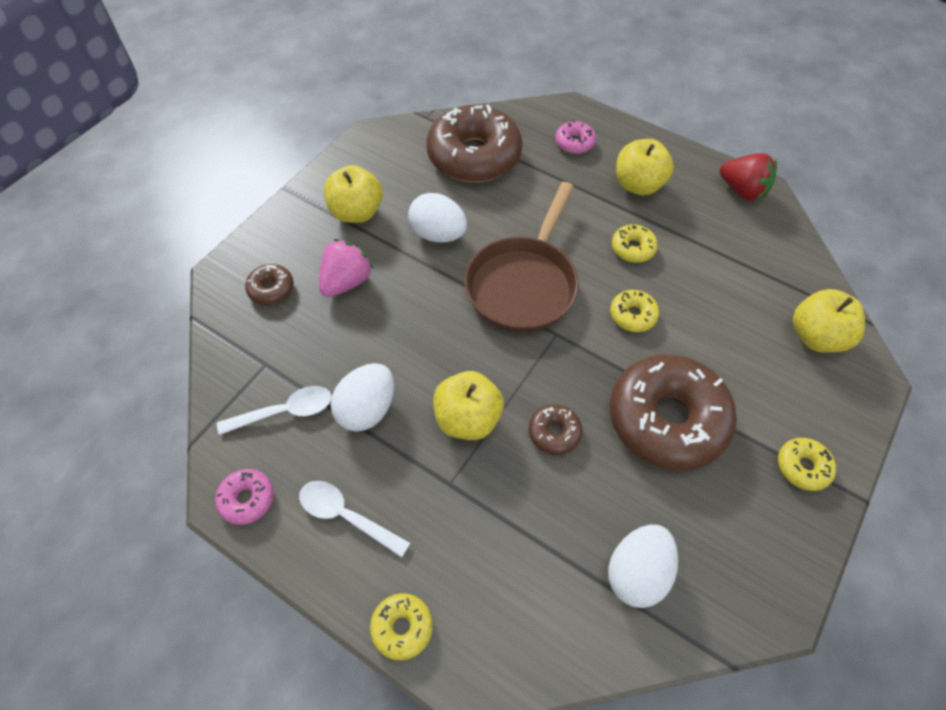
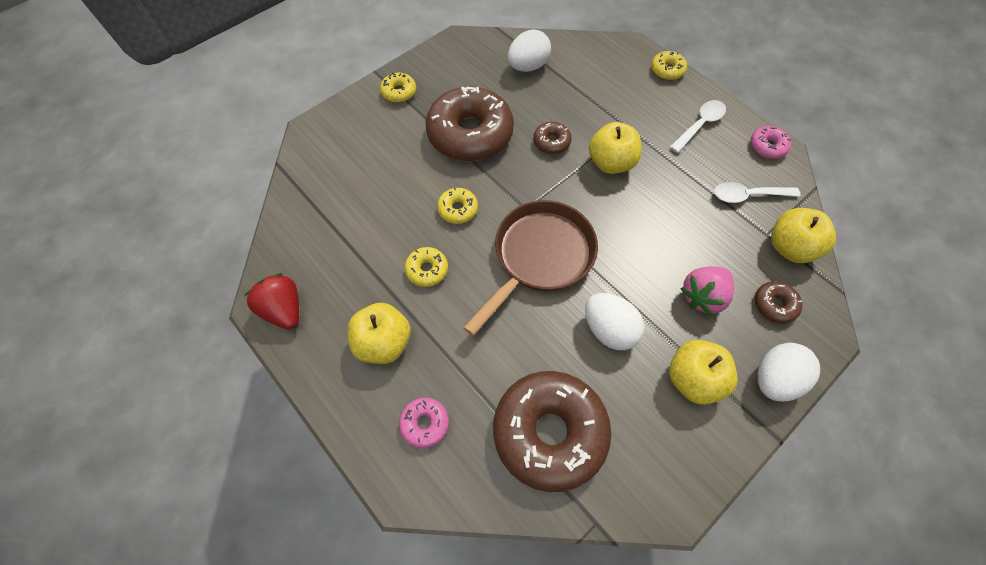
camera: 165 degrees left, 5 degrees up
white spoon [299,481,410,557] -> white spoon turned 90 degrees counterclockwise [670,100,726,153]
white egg [331,363,394,432] -> white egg moved to [757,343,820,402]
yellow apple [793,289,865,352] -> yellow apple moved to [771,208,836,263]

